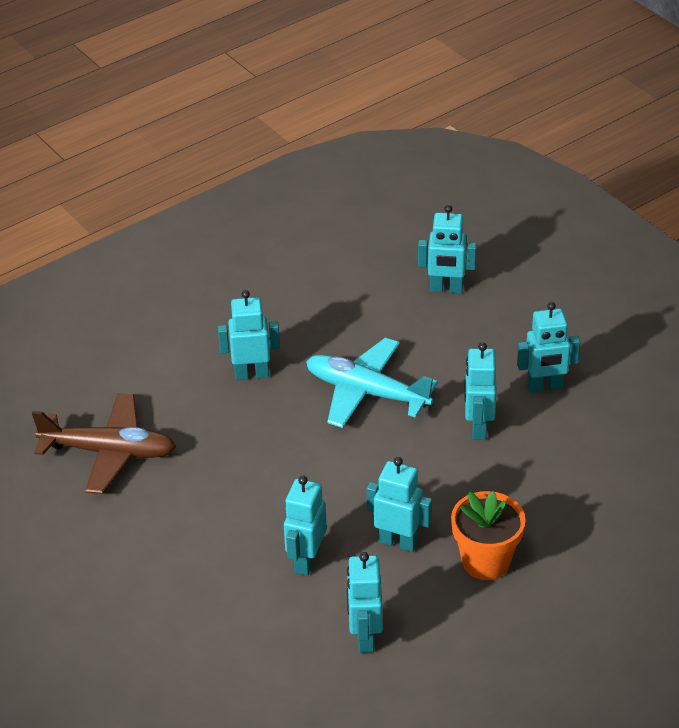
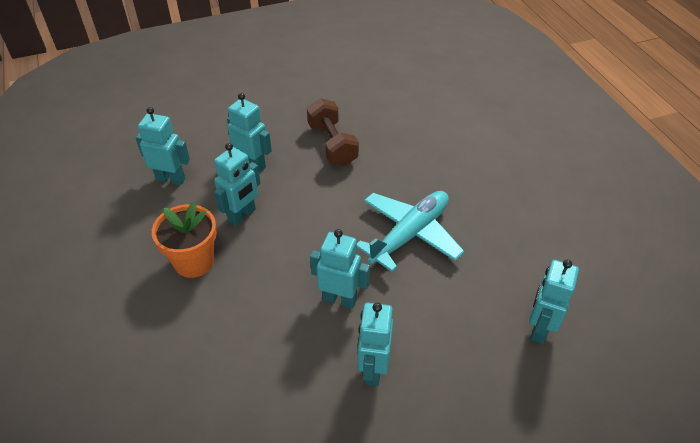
camera: 105 degrees right, 5 degrees up
brown plane [32,393,176,494] -> none
turquoise robot [218,290,280,380] -> none
none -> brown dumbbell [307,98,359,166]

